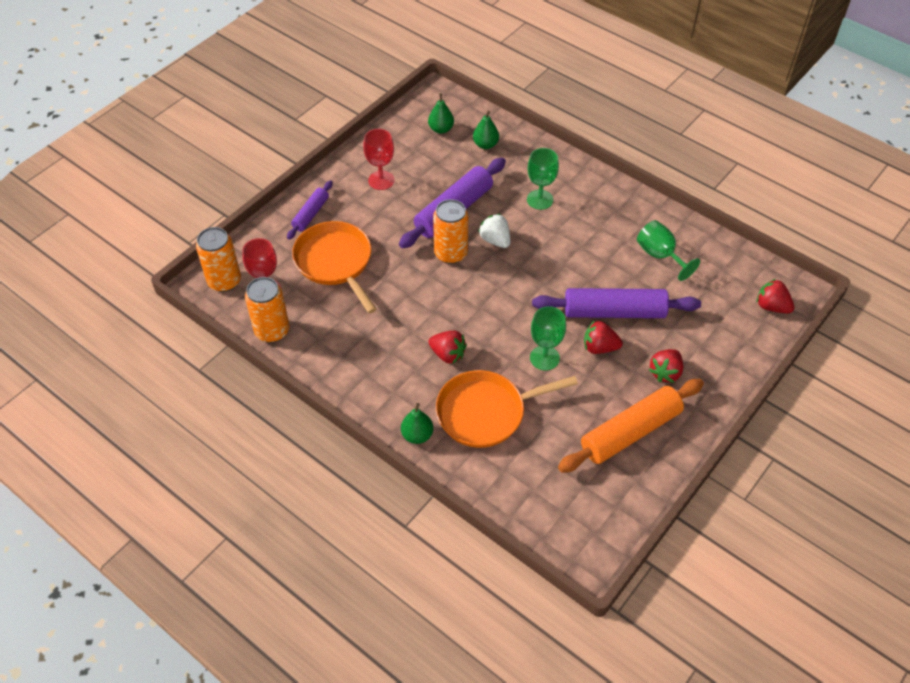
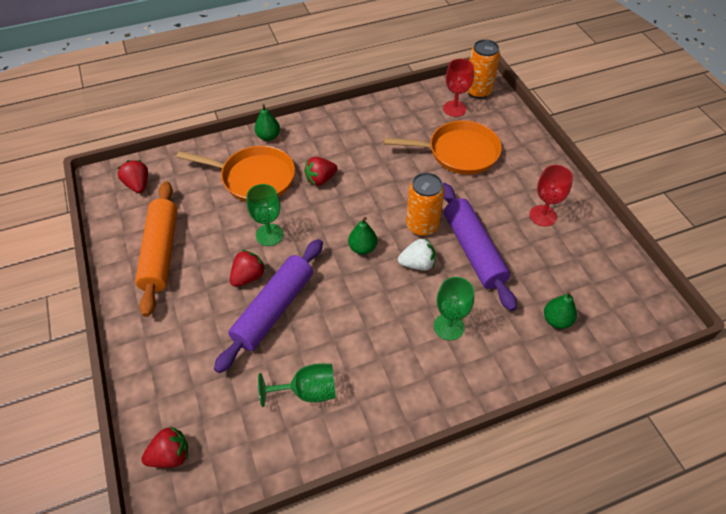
camera: 120 degrees right, 0 degrees up
orange can [245,277,290,342] -> none
purple rolling pin [287,180,333,240] -> none
green pear [428,93,454,134] -> green pear moved to [348,217,377,255]
orange pan [436,370,578,448] -> orange pan turned 90 degrees clockwise [177,146,295,202]
red strawberry [649,349,683,383] -> red strawberry moved to [118,160,148,193]

